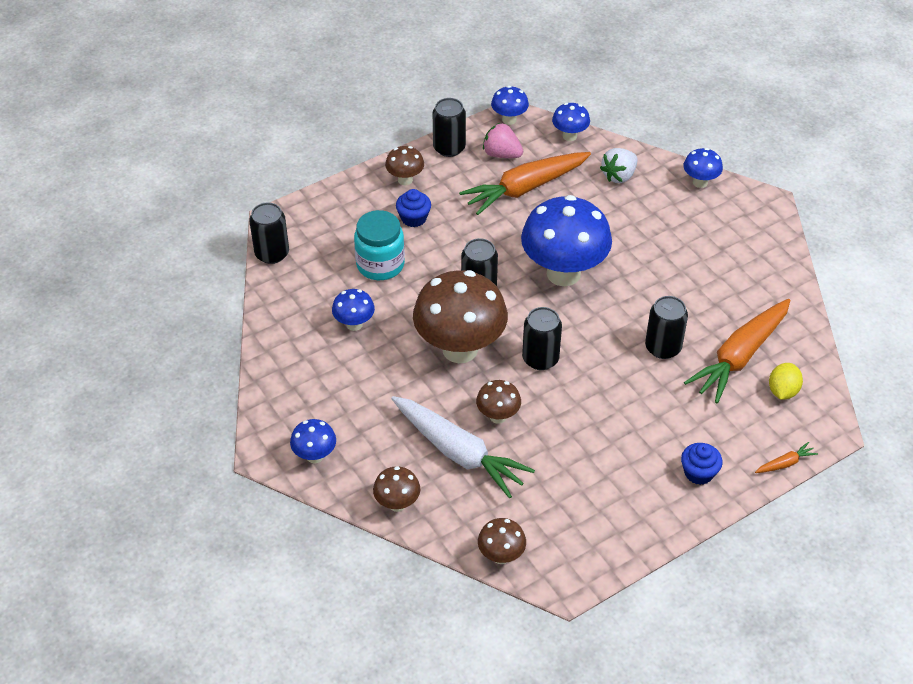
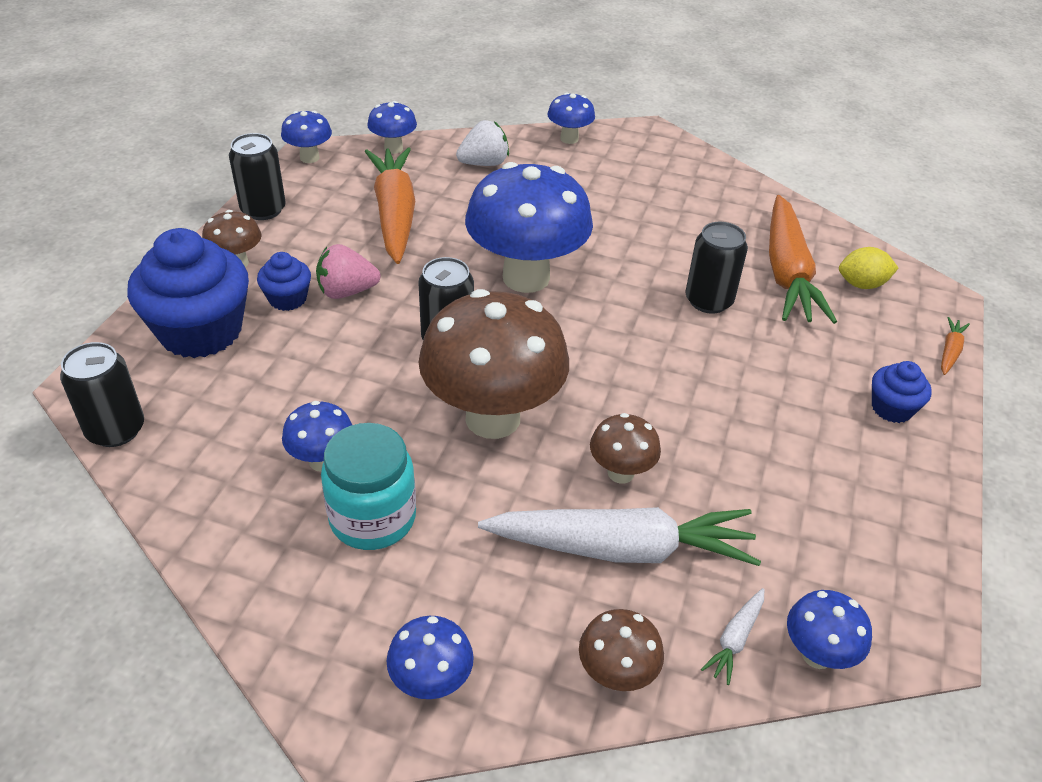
camera: 40 degrees left, 5 degrees down
turquoise jar [354,210,405,280] -> turquoise jar moved to [321,423,416,550]
orange carrot [459,152,591,215] -> orange carrot turned 150 degrees clockwise [365,147,415,264]
brown mushroom [478,518,526,564] -> blue mushroom [787,590,872,669]
pink strawberry [483,123,523,158] -> pink strawberry moved to [316,244,381,299]
black can [522,307,562,370] -> none
white strawberry [600,148,638,183] -> white strawberry turned 120 degrees counterclockwise [456,120,509,166]
yellow lemon [769,363,803,400] -> yellow lemon turned 75 degrees counterclockwise [839,247,898,289]
none -> blue cupcake [127,228,249,358]
none -> white carrot [701,588,764,685]

